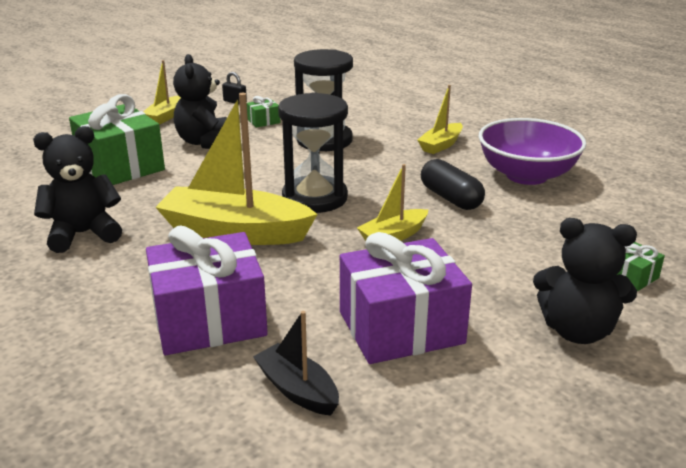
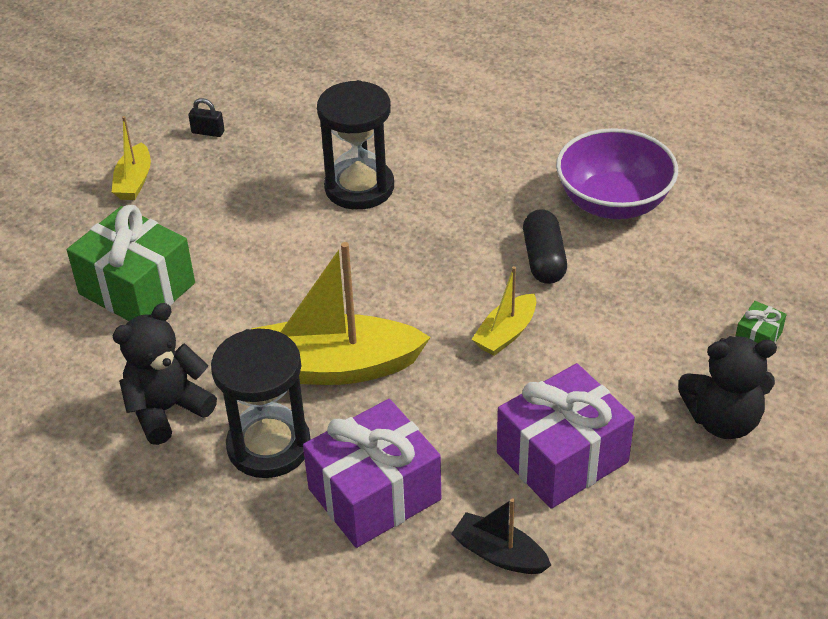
camera: 15 degrees left, 15 degrees up
black teddy bear [173,54,227,149] -> none
green gift [247,96,280,128] -> none
black hourglass [278,92,348,213] -> black hourglass moved to [211,329,311,478]
yellow boat [417,85,463,154] -> none
black capsule [421,159,485,210] -> black capsule turned 45 degrees clockwise [523,209,567,284]

